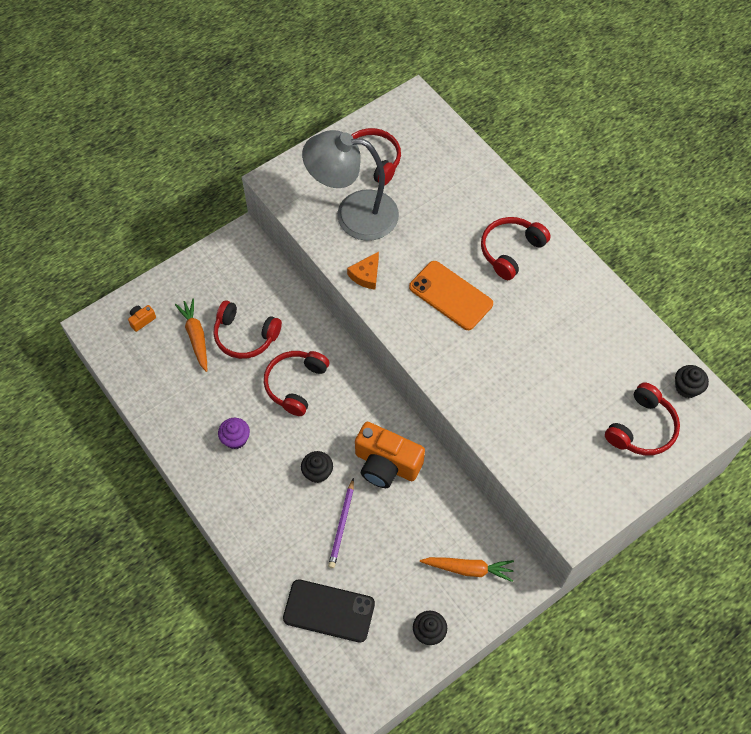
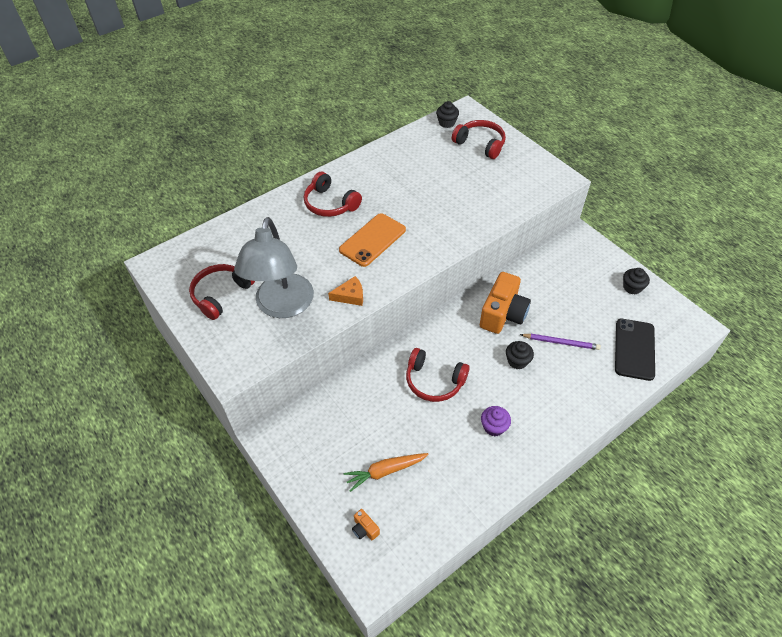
camera: 90 degrees left, 10 degrees down
red headphones [213,300,282,359] -> none
orange cheese [347,252,379,289] -> orange cheese turned 45 degrees counterclockwise [328,276,363,306]
orange carrot [420,557,514,582] -> none

